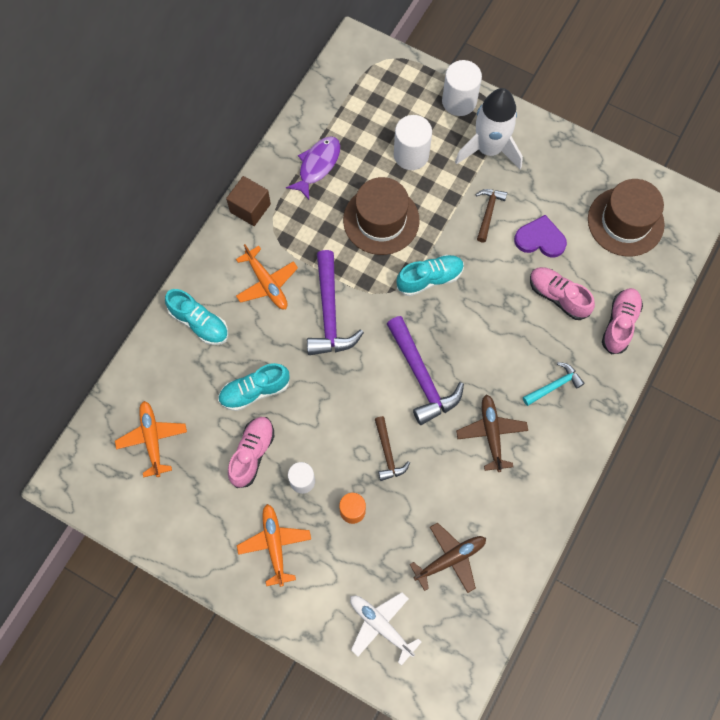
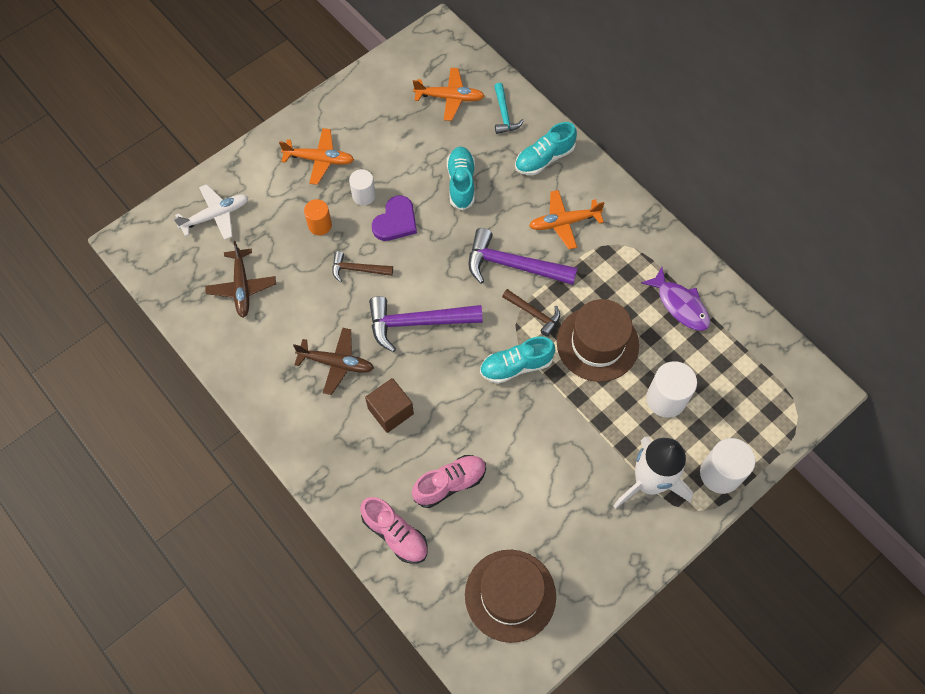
camera: 110 degrees right, 5 degrees down
brown cube [226,176,271,226] -> brown cube moved to [365,378,414,433]
pink shoe [228,417,275,488] -> none
turquoise shoe [396,255,464,296] -> turquoise shoe turned 75 degrees clockwise [480,336,555,384]
brown hammer [475,189,507,242] -> brown hammer moved to [502,289,560,337]
purple heart [514,215,567,257] -> purple heart moved to [372,196,417,241]
turquoise hammer [523,362,585,406] -> turquoise hammer moved to [494,83,524,134]

